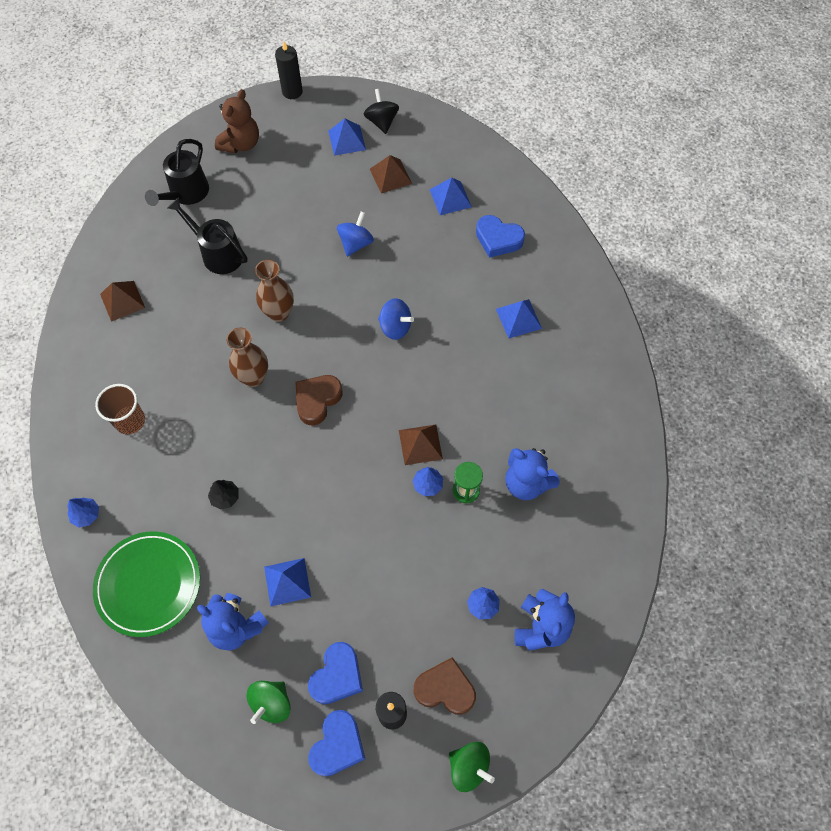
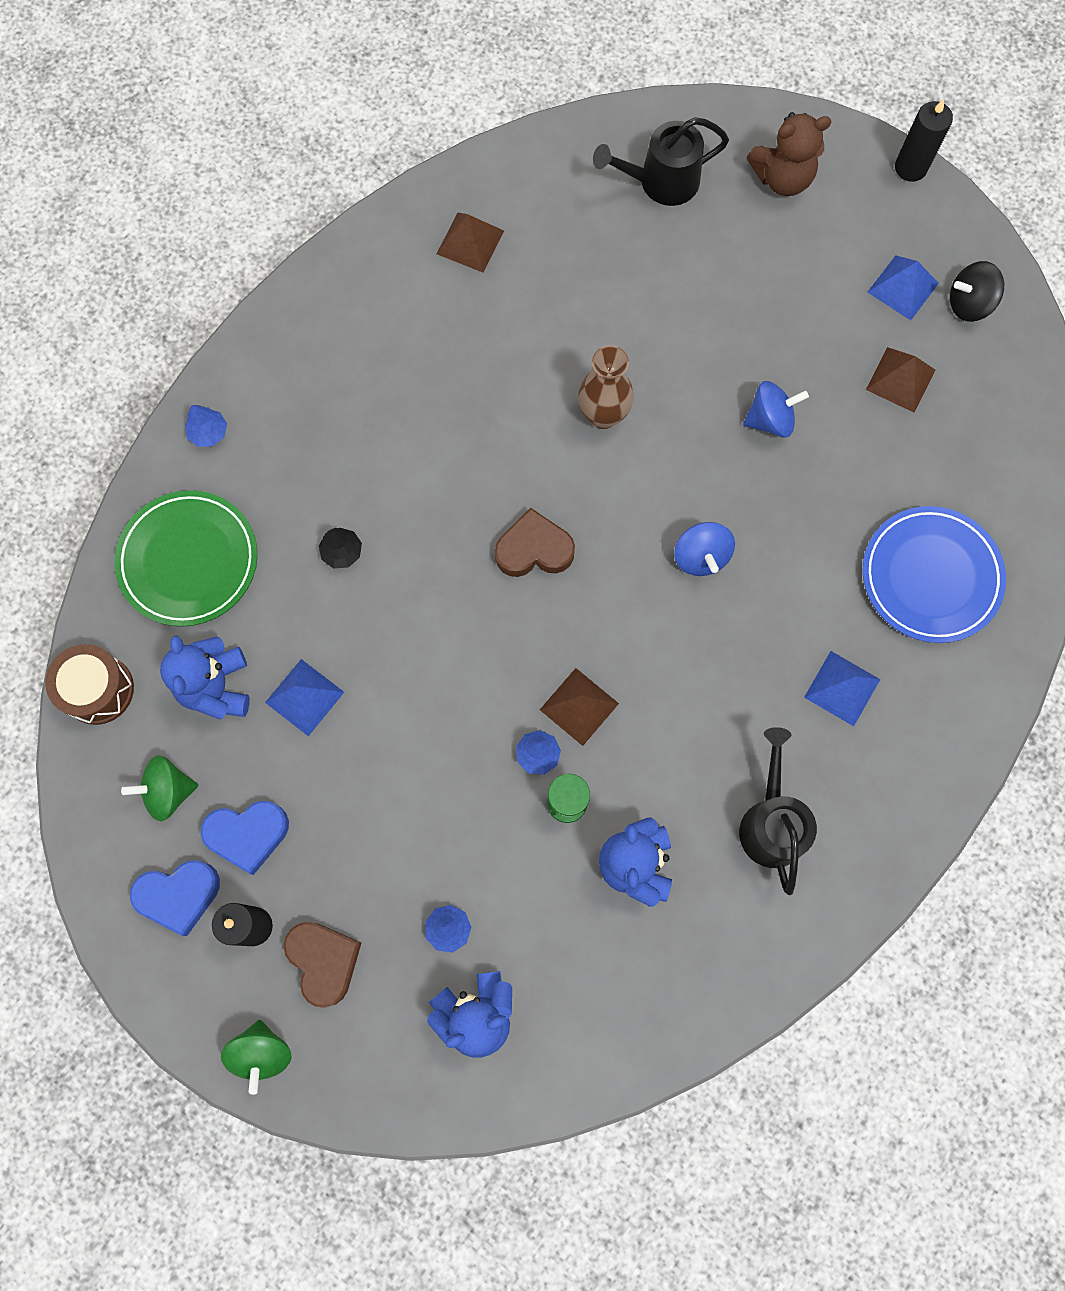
camera: 50 degrees right, 10 degrees up
brown cup [95,384,145,435] -> none
black watering can [167,197,247,274] -> black watering can moved to [739,727,817,895]
brown vase [226,328,268,387] -> none
black spinning top [364,89,399,134] -> black spinning top turned 135 degrees counterclockwise [950,261,1004,322]
blue pyramid [430,178,472,215] -> none
blue heart [476,215,525,258] -> blue plate [863,506,1006,643]
none -> brown drum [45,644,134,725]

